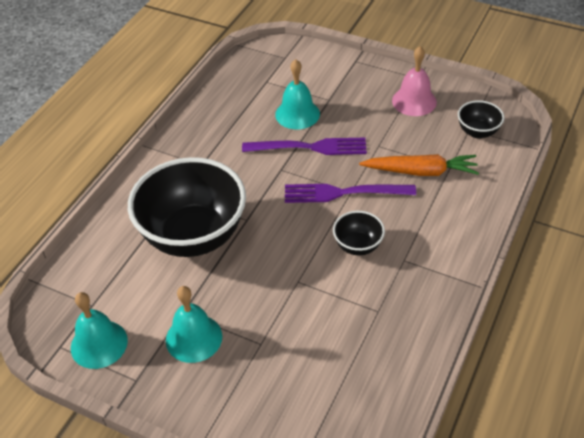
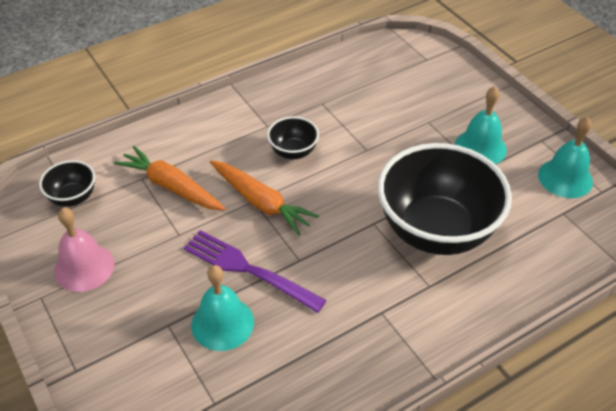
camera: 150 degrees left, 0 degrees up
purple fork [285,184,416,203] -> orange carrot [210,160,319,235]

